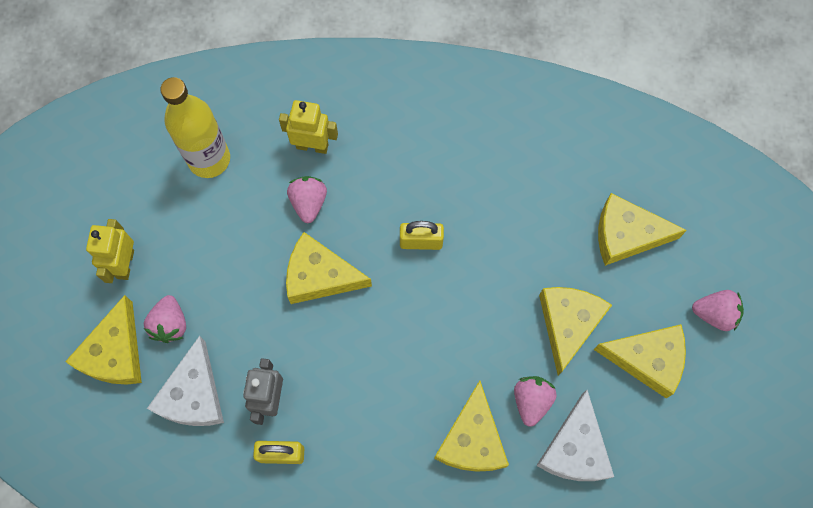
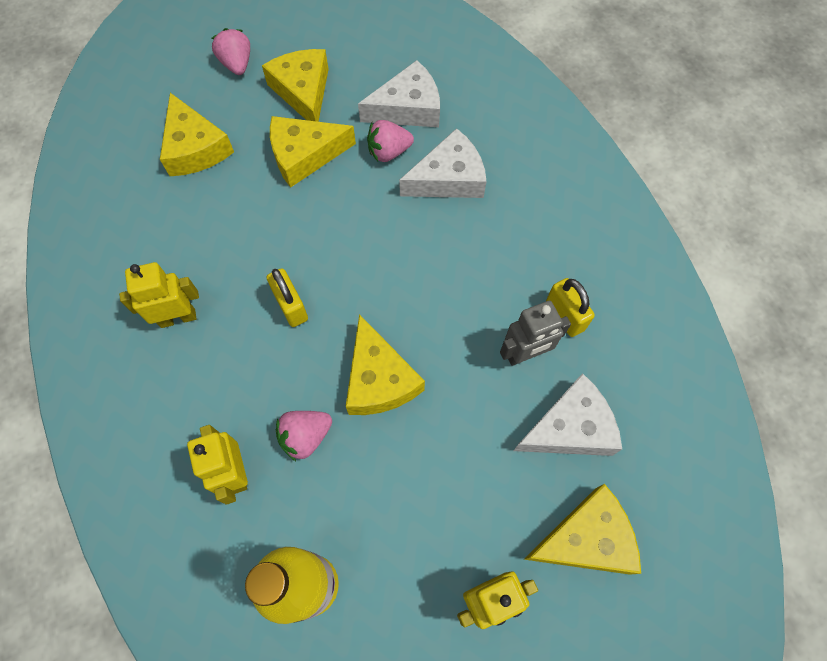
camera: 120 degrees left, 5 degrees down
pink strawberry [144,295,186,343] -> none
yellow cheese [434,380,509,472] -> white cheese [399,128,487,198]
none -> yellow robot [119,262,199,328]

